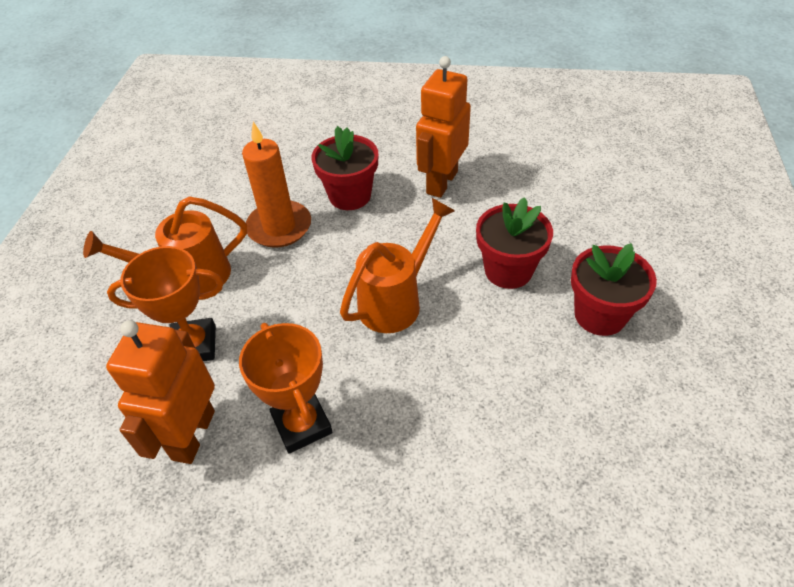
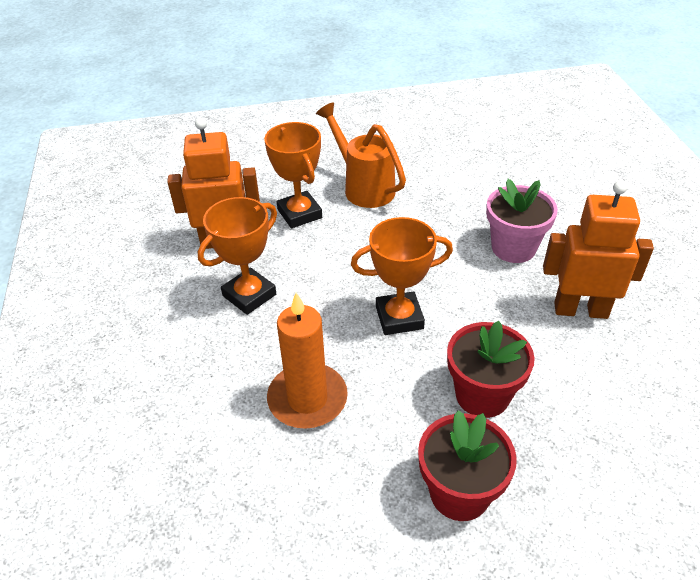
camera: 70 degrees right, 5 degrees down
orange candle [242,122,311,248] -> orange candle moved to [267,292,348,429]
red flower pot [311,126,378,210] -> pink flower pot [486,179,558,263]
orange watering can [340,198,455,333] -> orange trophy [351,217,453,335]

